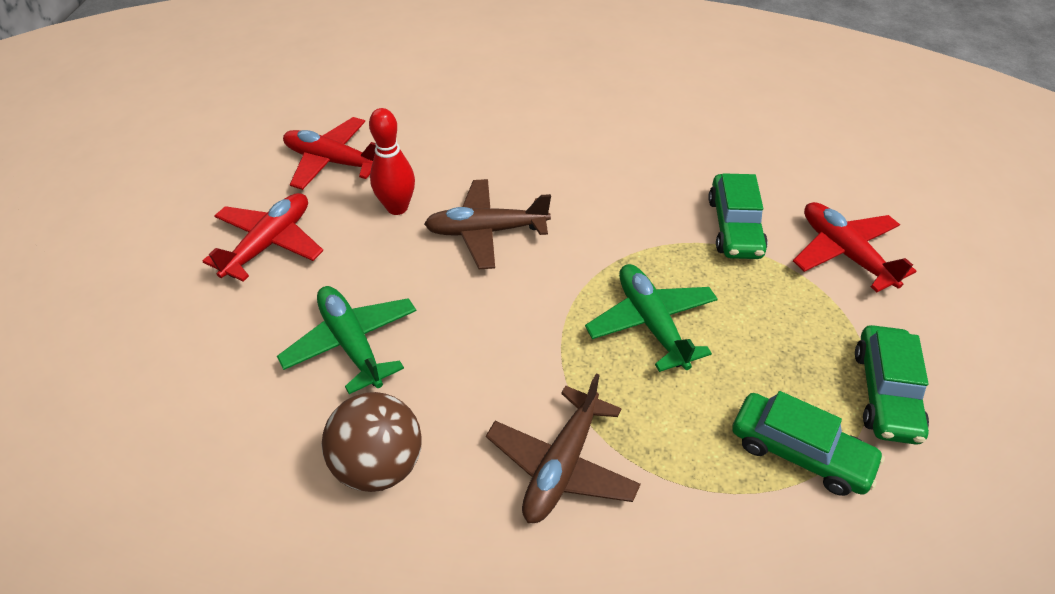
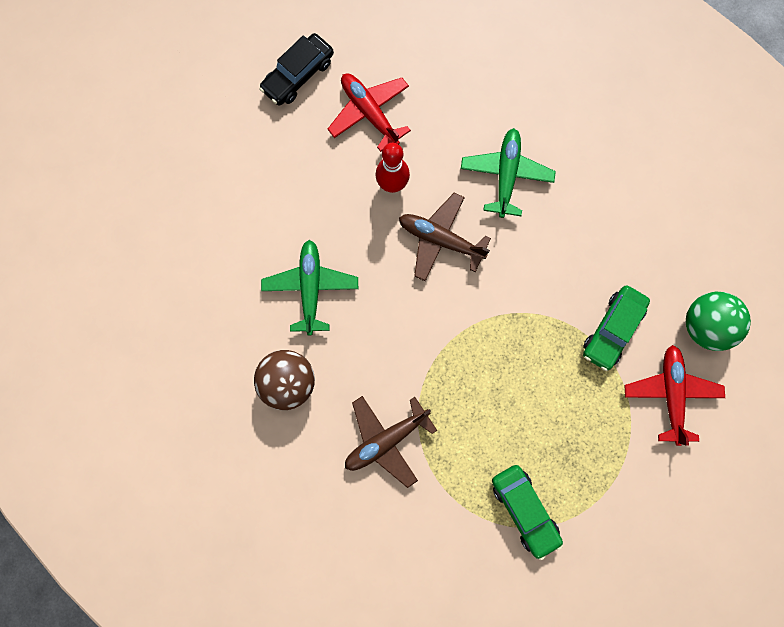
camera: 30 degrees right, 30 degrees up
red plane [202,193,323,282] -> none
green plane [585,264,718,372] -> green plane moved to [461,128,556,218]
green car [855,325,929,445] -> none
none -> black car [259,33,334,106]
none -> green ball [686,292,751,351]

